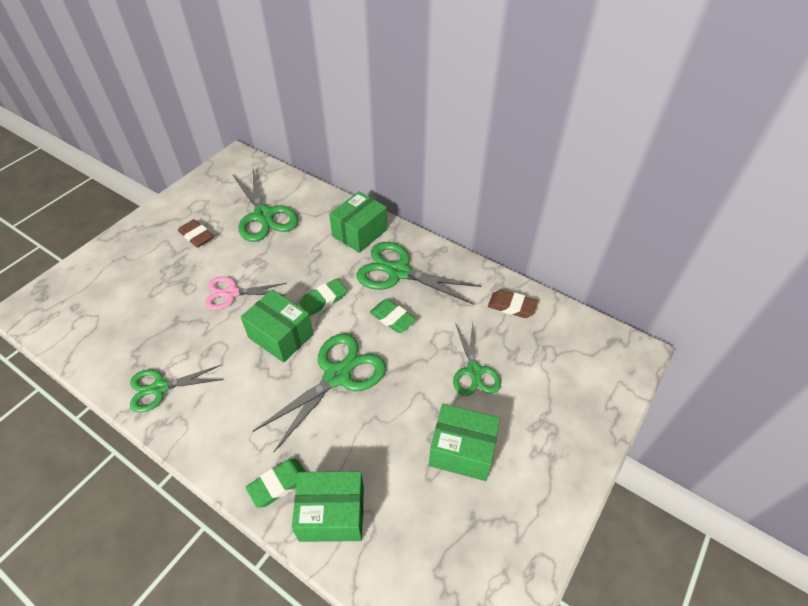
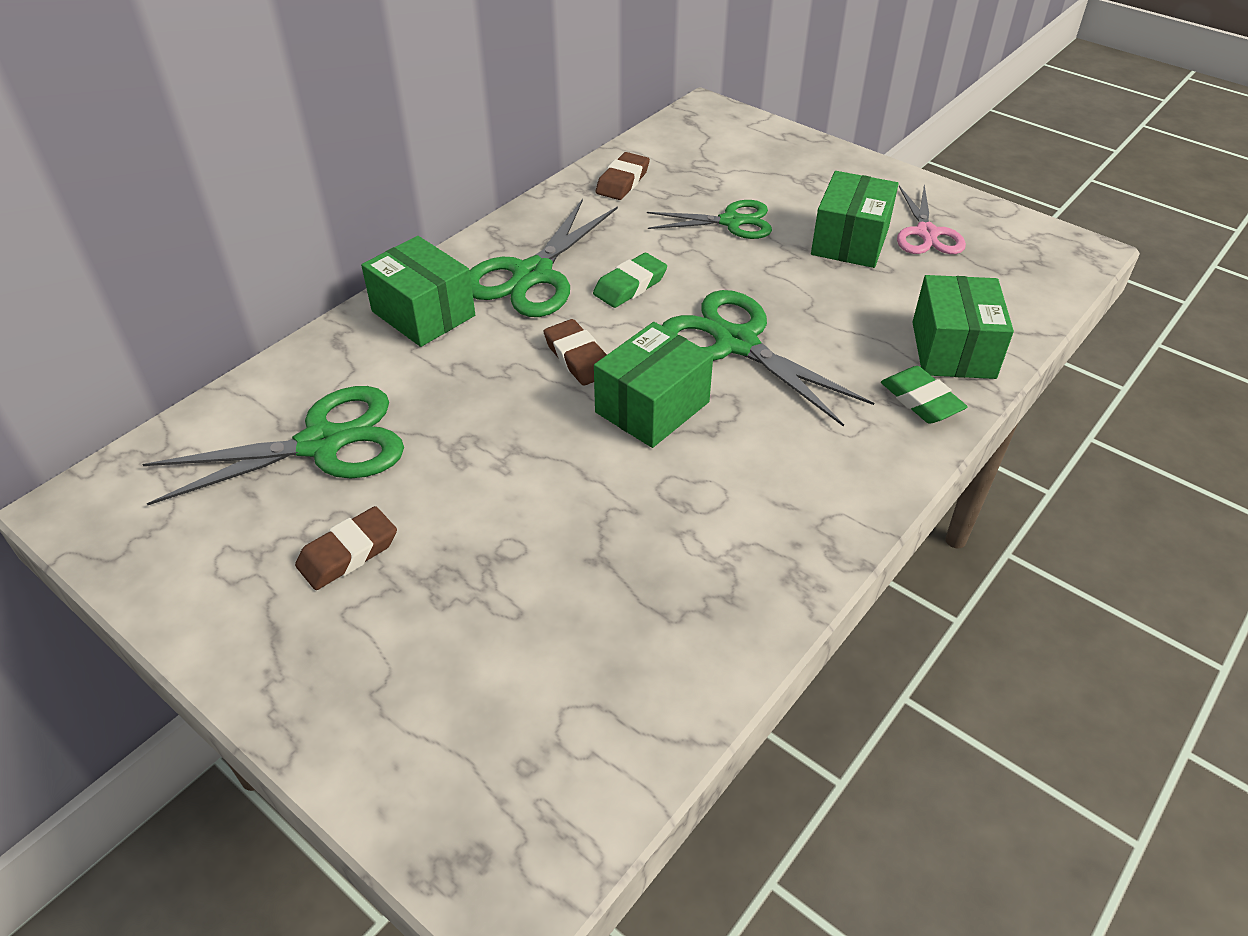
camera: 85 degrees left, 5 degrees down
green scissors [130,365,223,412] -> none
pink scissors [205,276,287,310] -> pink scissors moved to [897,185,966,254]
green eraser [300,279,347,316] -> brown eraser [544,319,607,386]

